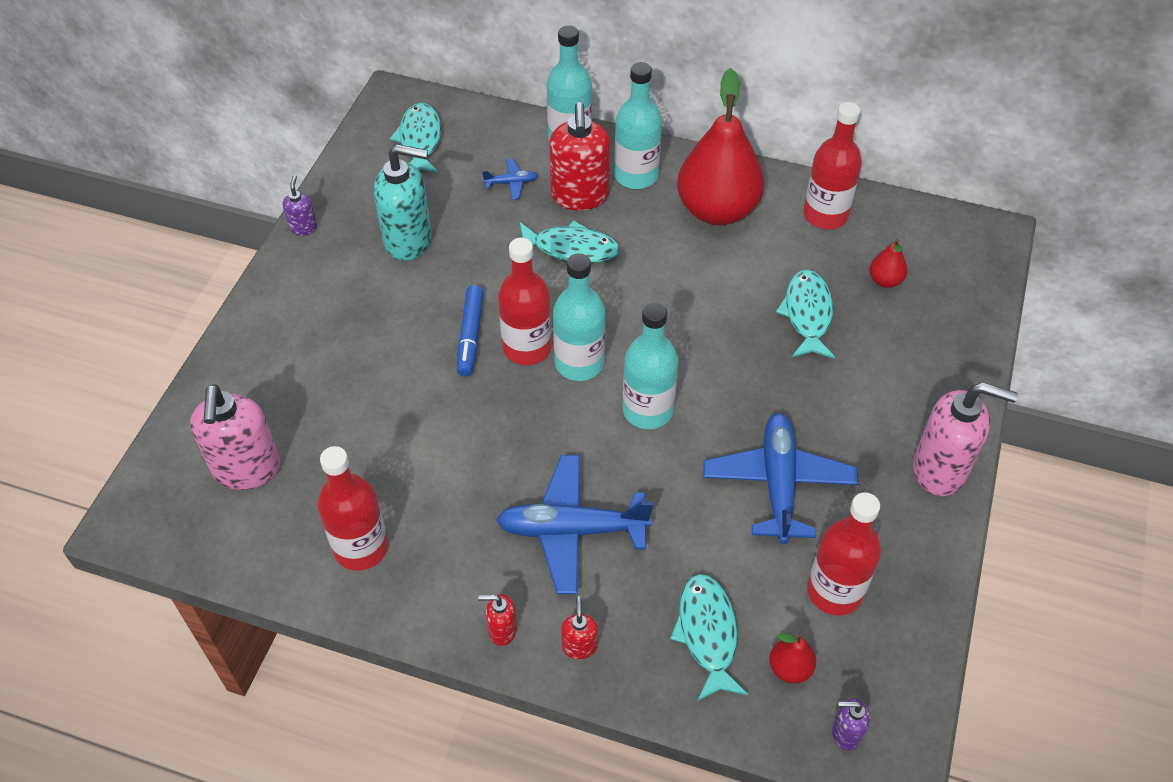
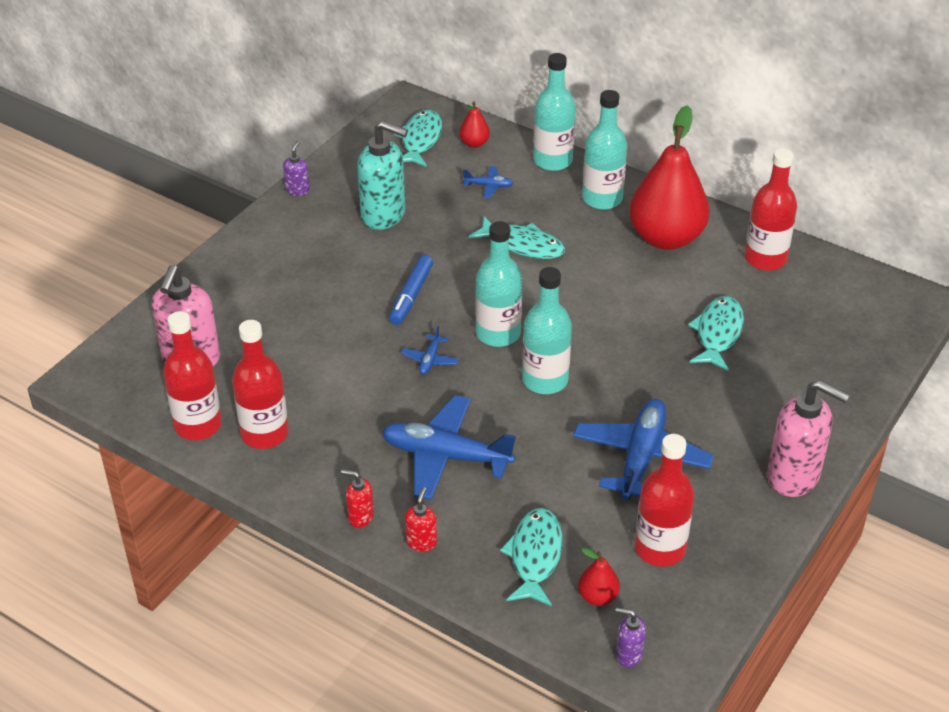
camera: 15 degrees right, 10 degrees down
red bottle [498,238,552,365] -> red bottle moved to [163,311,222,440]
red soap dispenser [549,102,610,211] -> none
red pear [869,240,908,288] -> red pear moved to [459,102,490,148]
none -> blue plane [401,326,459,374]

